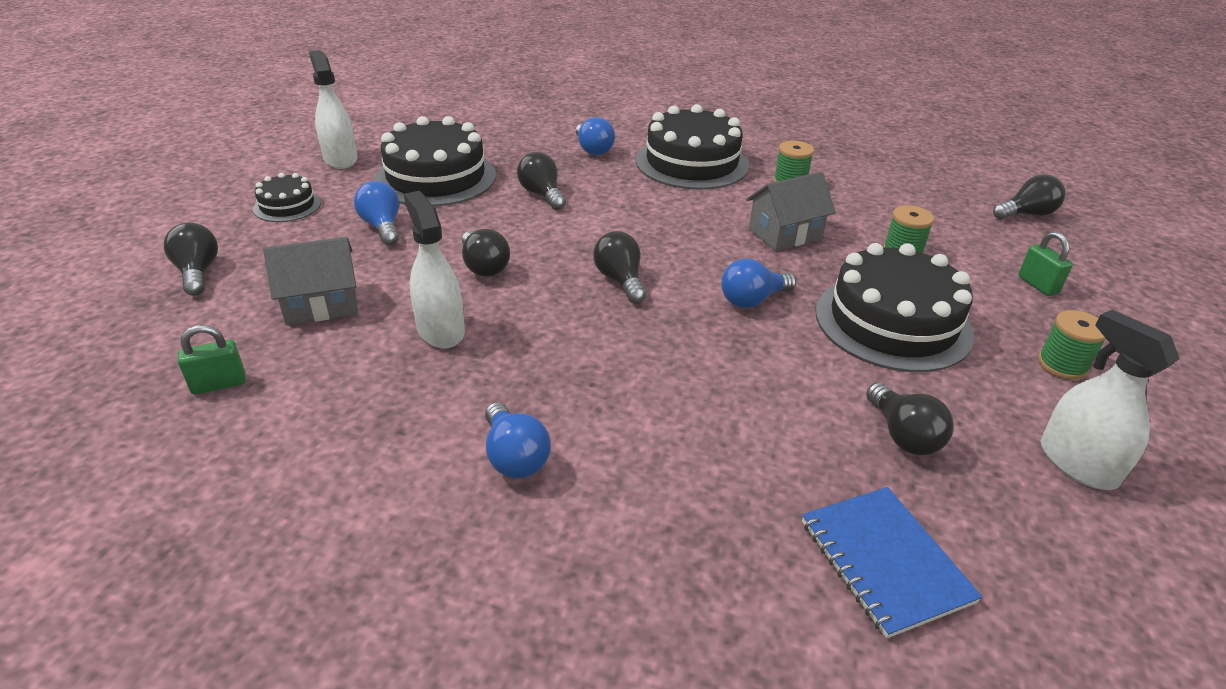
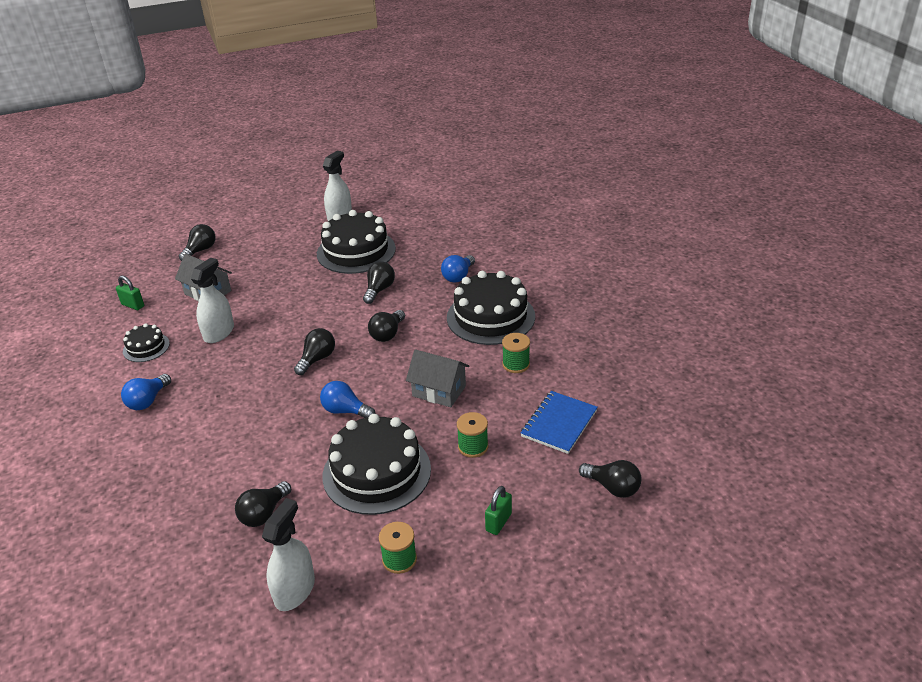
camera: 55 degrees right, 0 degrees up
black cake [253,173,321,222] -> black cake moved to [123,323,170,362]
blue light bulb [354,181,399,245] -> none
black light bulb [462,229,510,277] -> black light bulb moved to [368,310,405,342]
blue notebook [802,487,982,639] -> blue notebook moved to [521,391,598,454]

